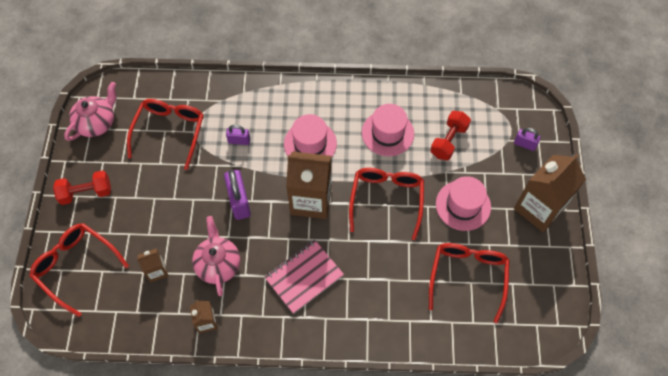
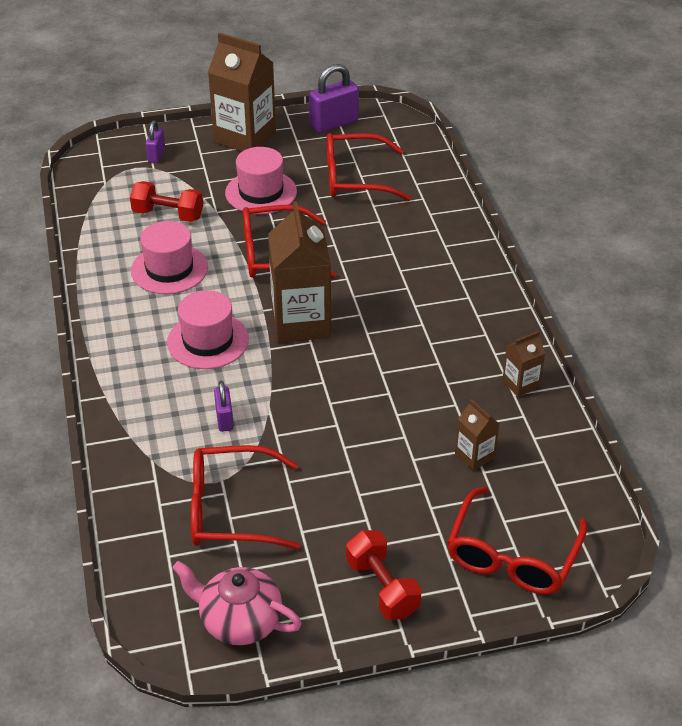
camera: 105 degrees left, 20 degrees down
pink teapot [192,216,240,296] -> none
purple padlock [224,170,251,220] -> purple padlock moved to [309,64,359,133]
pink notebook [264,239,344,314] -> none

